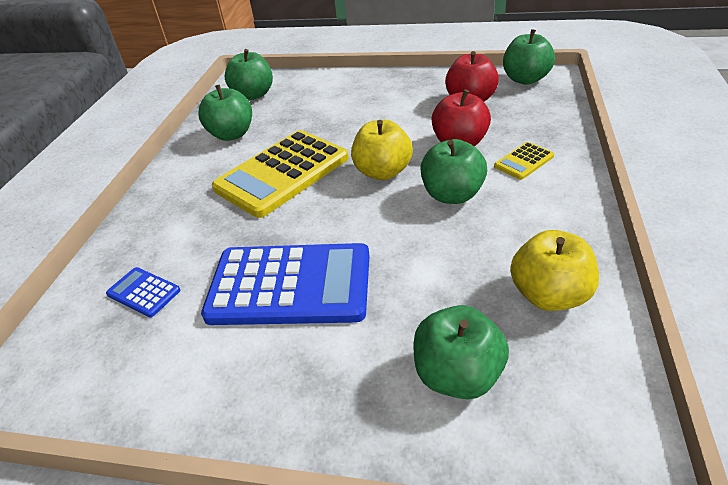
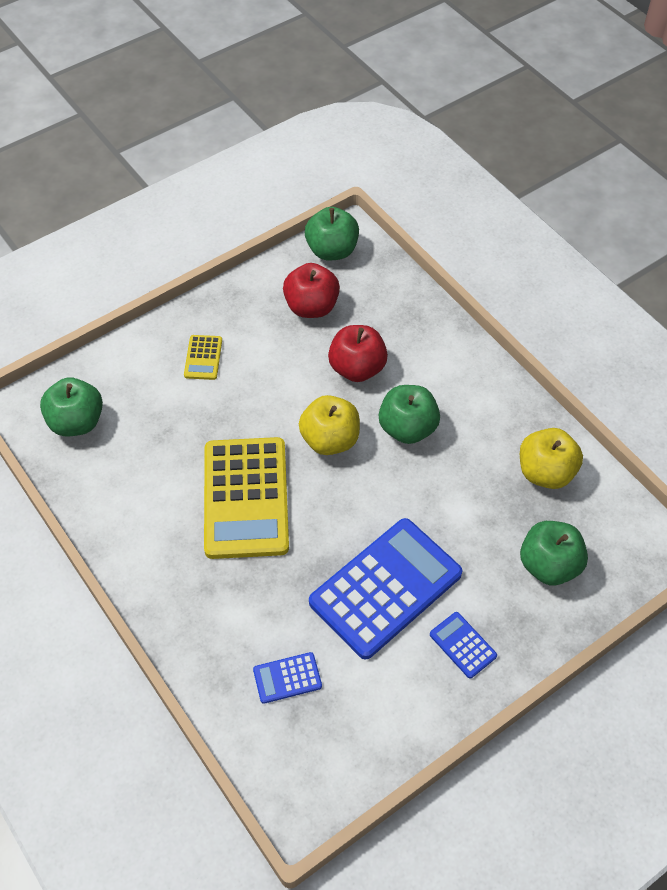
camera: 50 degrees left, 15 degrees up
green apple [198,85,252,141] -> none
yellow calculator [494,142,554,180] -> yellow calculator moved to [184,335,222,380]
none -> blue calculator [430,612,497,678]

